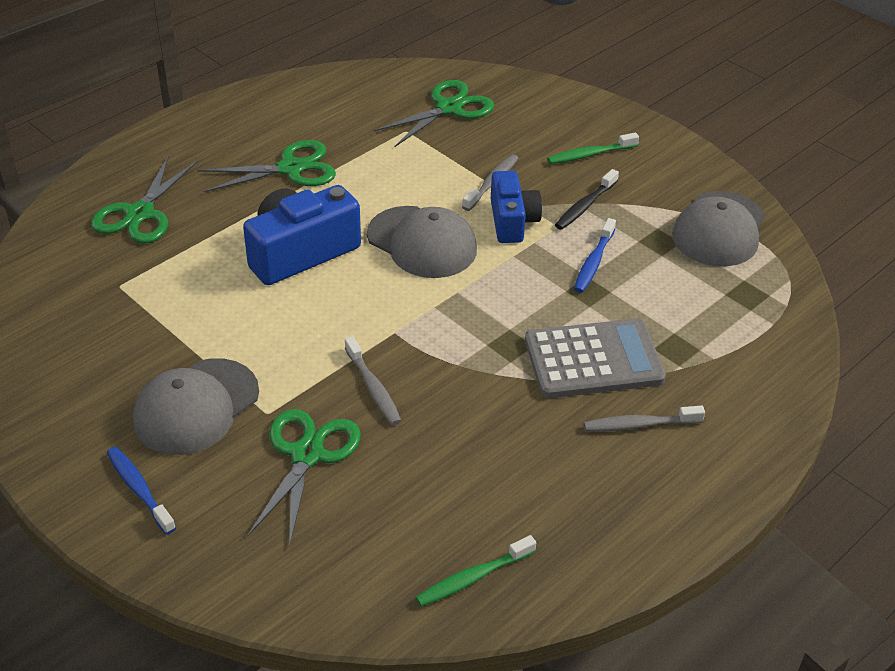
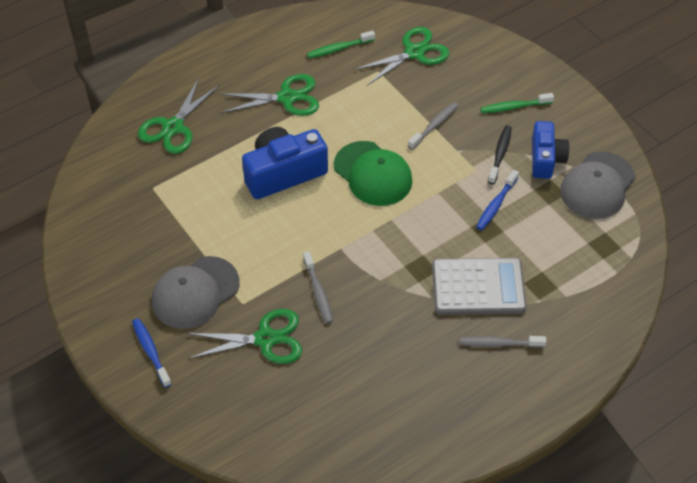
camera: 10 degrees right, 10 degrees up
green scissors [247,409,361,548] -> green scissors turned 60 degrees clockwise [187,309,302,364]
grey cap [367,206,477,278] -> green cap [334,141,412,206]
green toothbrush [415,535,536,607] -> green toothbrush moved to [307,30,375,58]
blue camera [491,171,542,243] -> blue camera moved to [532,121,569,179]
black toothbrush [555,169,619,230] -> black toothbrush turned 150 degrees clockwise [488,125,512,184]

